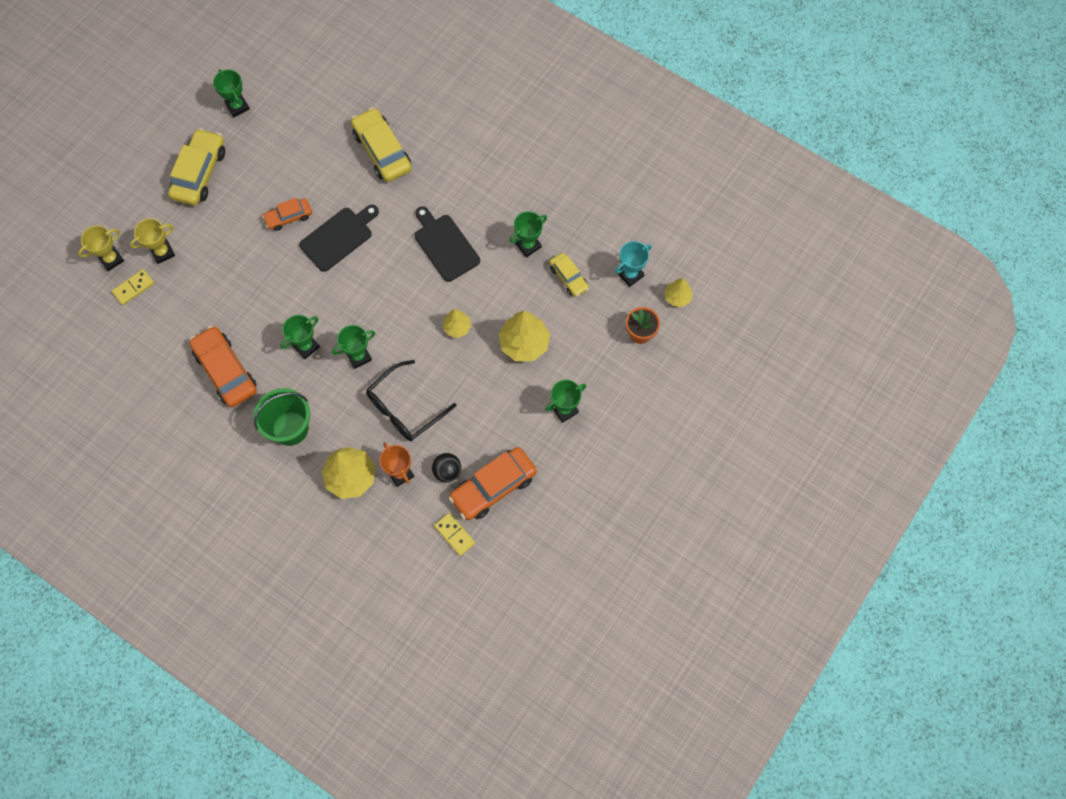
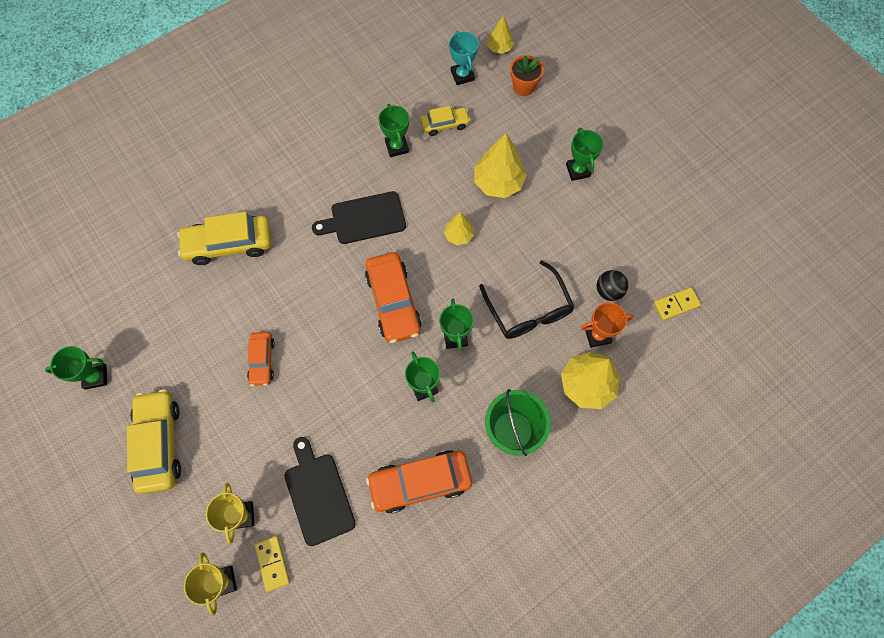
camera: 70 degrees left, 0 degrees up
yellow car [168,128,225,206] -> yellow car turned 45 degrees clockwise [127,389,181,494]
black cutting board [299,205,379,272] -> black cutting board moved to [284,437,356,546]
orange car [449,447,537,520] -> orange car moved to [365,252,422,343]

